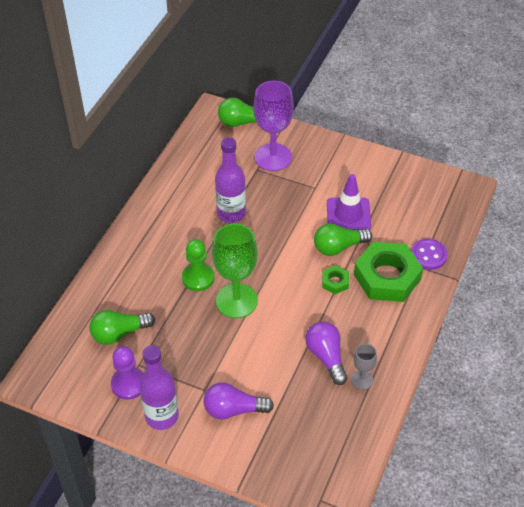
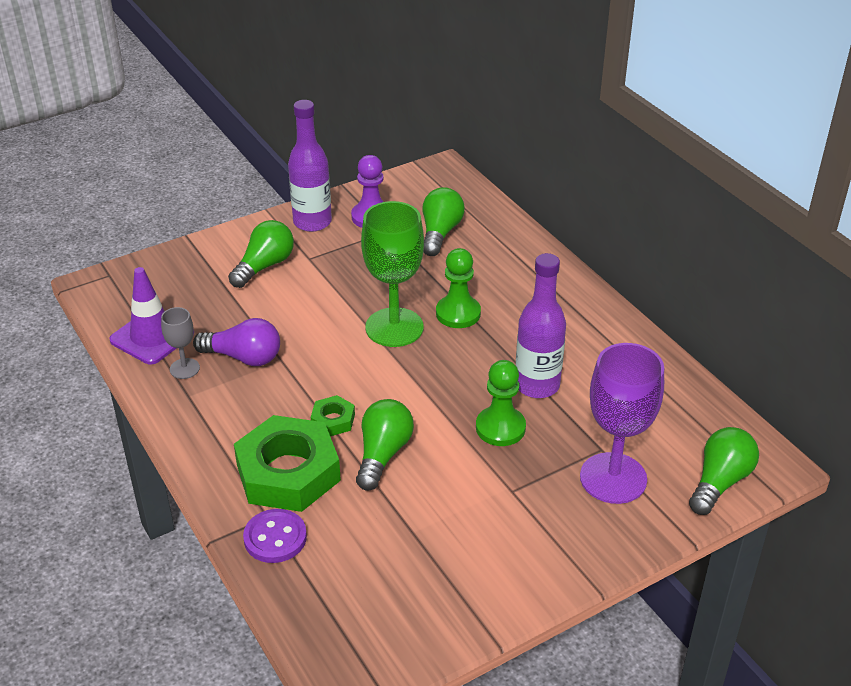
camera: 125 degrees right, 10 degrees down
purple light bulb [204,382,274,419] -> green light bulb [228,220,294,288]
purple traffic cone [327,174,371,230] -> purple traffic cone moved to [109,267,194,364]
none -> green pawn [476,360,526,446]

